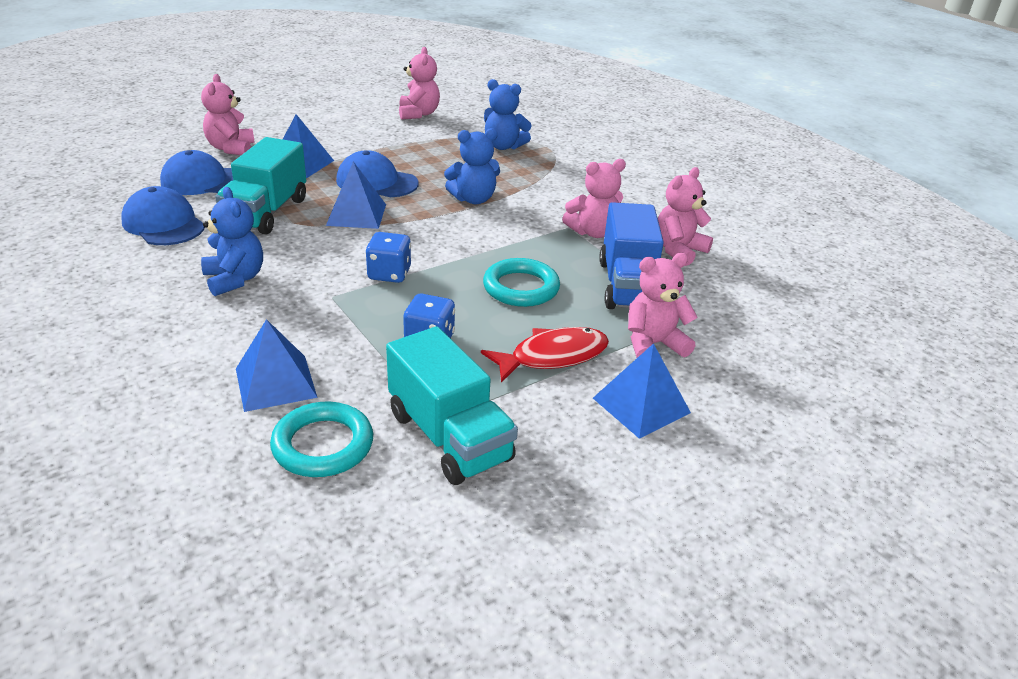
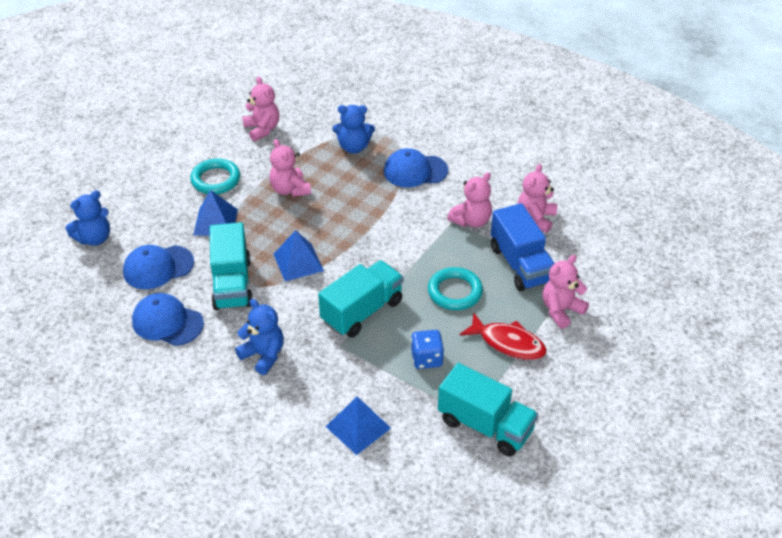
camera: 20 degrees left, 10 degrees up
pink teddy bear [201,74,255,155] -> pink teddy bear moved to [269,139,311,197]
turquoise ring [270,402,373,477] -> turquoise ring moved to [190,158,240,194]
blue cap [336,150,419,197] -> blue cap moved to [384,148,448,187]
blue dice [365,232,411,283] -> turquoise truck [318,260,403,337]
blue teddy bear [444,128,500,204] -> blue teddy bear moved to [65,190,110,246]
red fish [481,327,609,383] -> red fish turned 75 degrees clockwise [460,313,547,360]
blue pyramid [593,343,691,439] -> none

